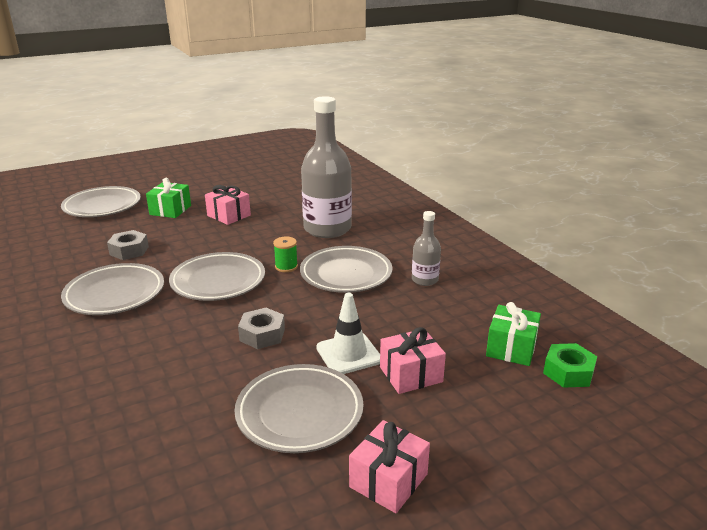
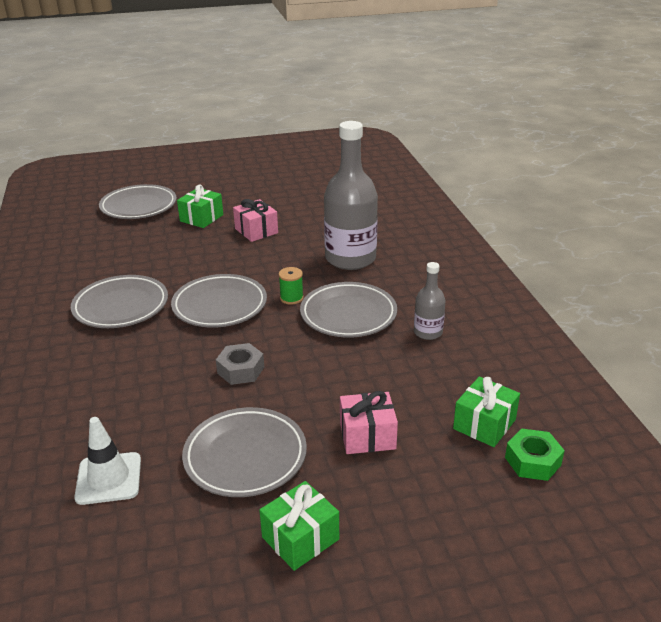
camera: 15 degrees right, 5 degrees up
grey nut [107,230,149,260] -> none
white traffic cone [316,293,380,374] -> white traffic cone moved to [74,417,141,505]
pink gift [349,420,430,513] -> green gift [259,481,339,571]

